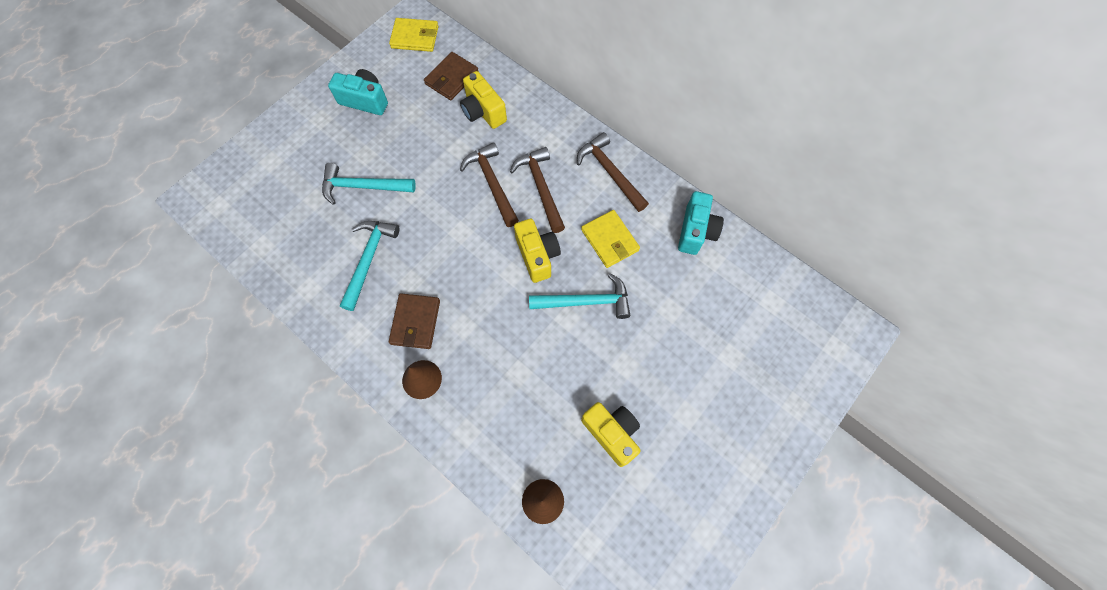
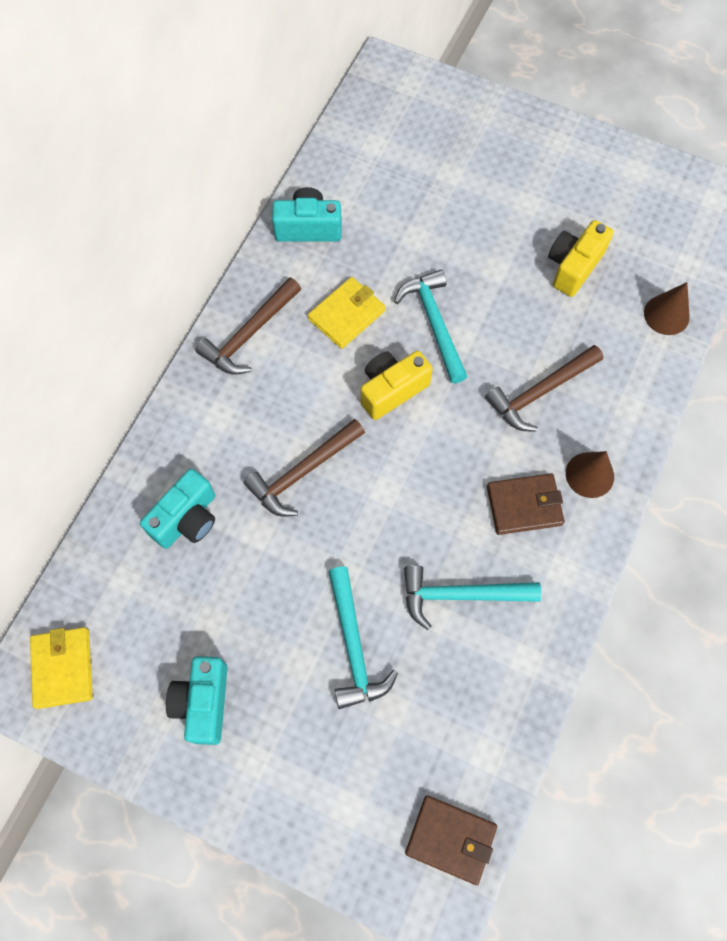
camera: 105 degrees left, 0 degrees up
brown wallet [424,52,479,100] -> brown wallet moved to [405,796,497,885]
yellow camera [460,71,507,129] -> turquoise camera [140,469,215,549]
brown hammer [510,147,565,233] -> brown hammer moved to [485,345,603,432]

